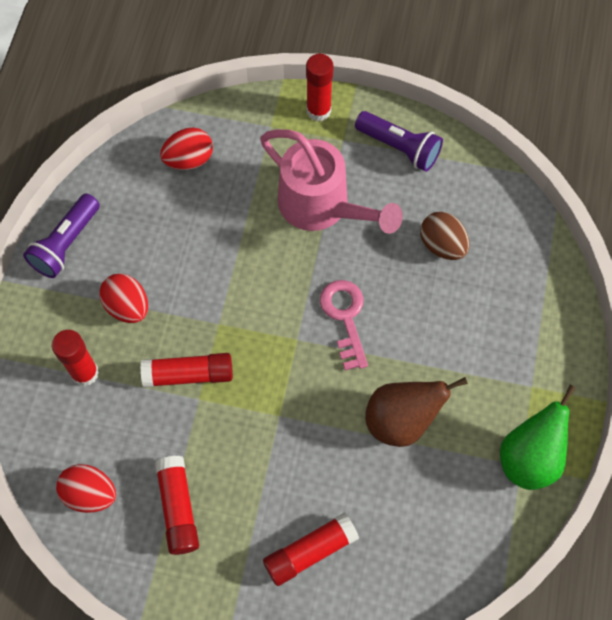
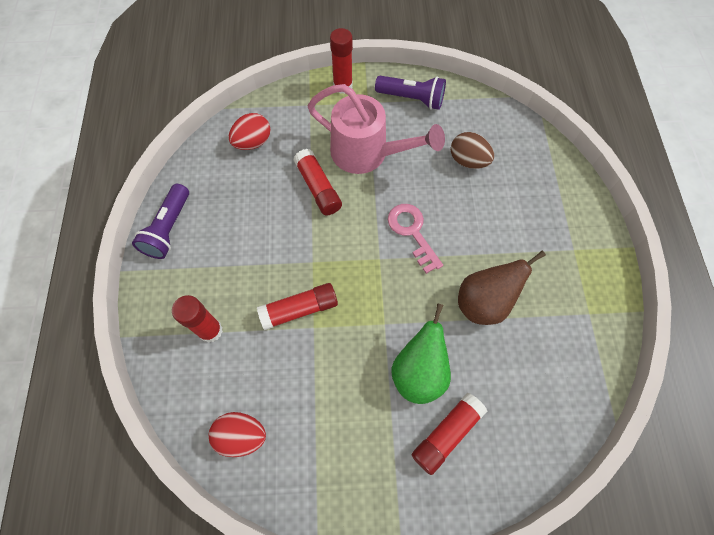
camera: 15 degrees left, 0 degrees up
red egg [99,273,148,323] -> none
red glue stick [155,456,199,555] -> red glue stick moved to [293,149,342,215]
green pear [500,385,576,490] -> green pear moved to [391,303,451,404]

